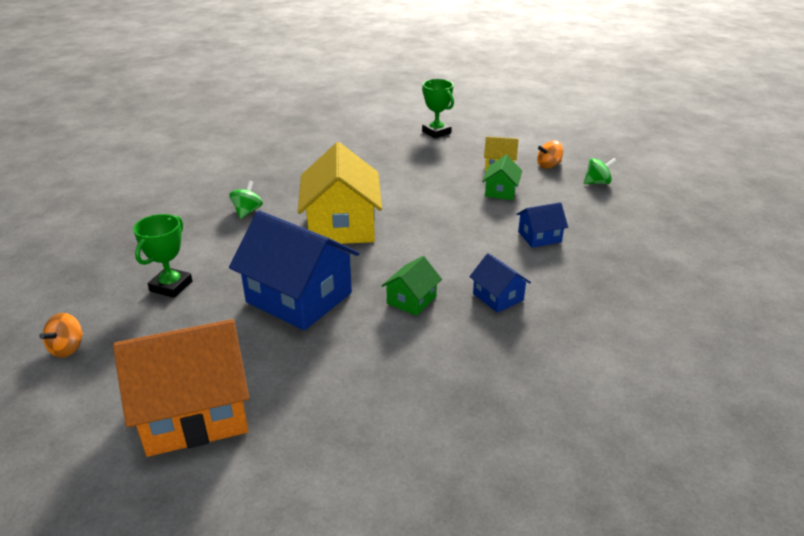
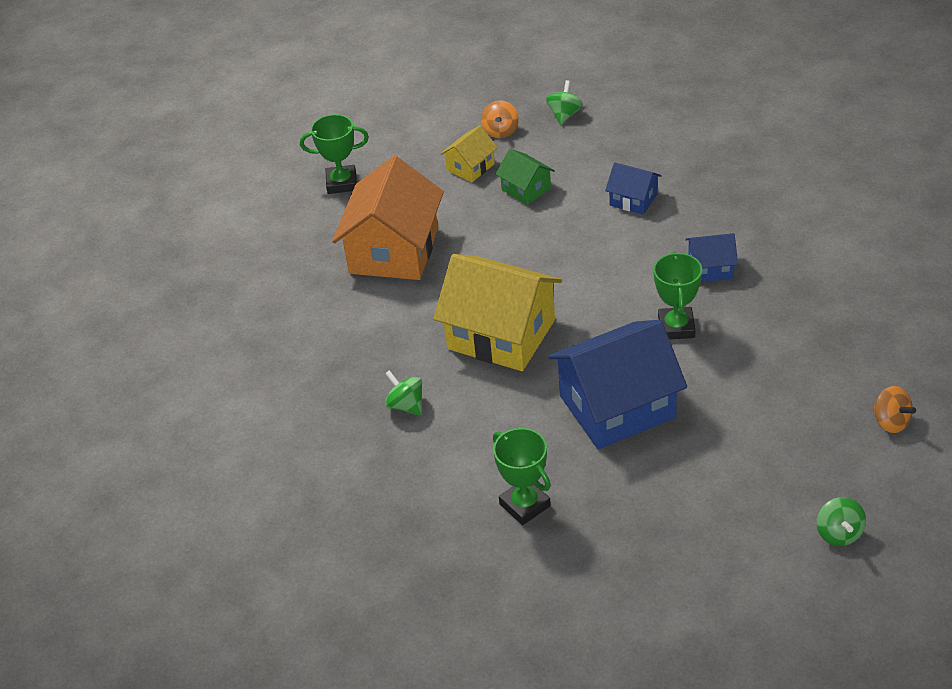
camera: 55 degrees left, 10 degrees up
orange spinning top [39,313,83,358] -> orange spinning top moved to [873,386,916,433]
orange house [113,319,249,457] -> orange house moved to [332,156,444,280]
green house [382,256,442,316] -> green trophy [653,251,702,340]
blue house [516,202,568,248] -> blue house turned 75 degrees counterclockwise [605,162,661,215]
none -> green spinning top [817,497,866,546]

